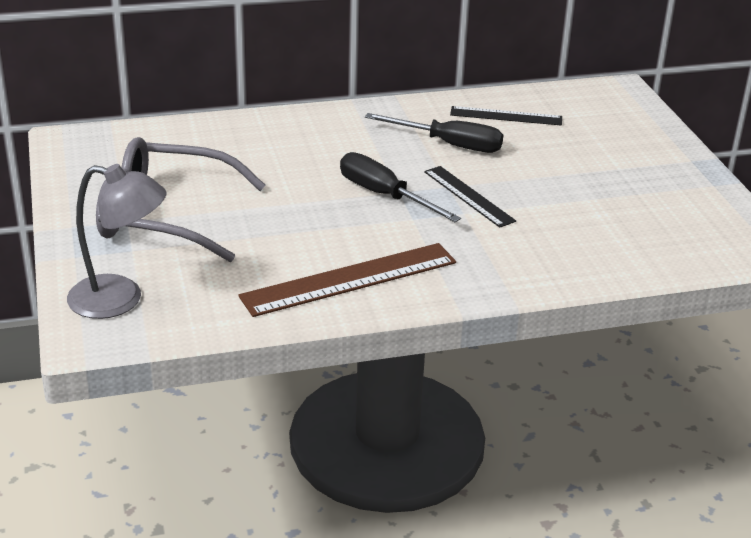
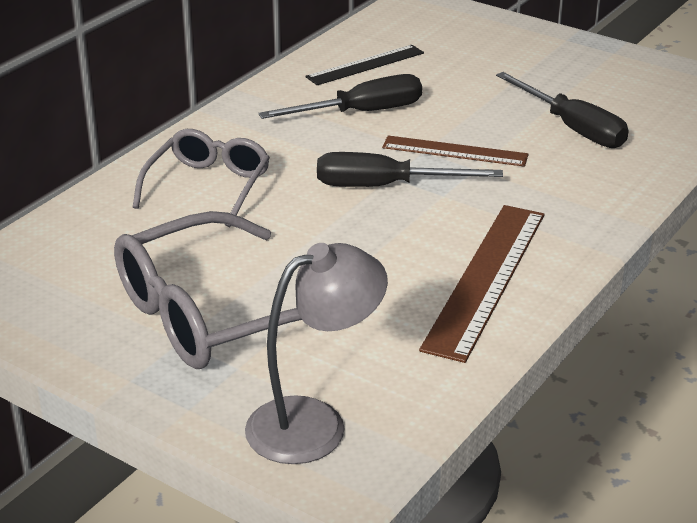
camera: 40 degrees left, 0 degrees up
black ruler [424,166,516,228] -> brown ruler [382,135,529,167]
none -> grey glasses [132,129,270,227]
none -> black screwdriver [496,72,629,148]

